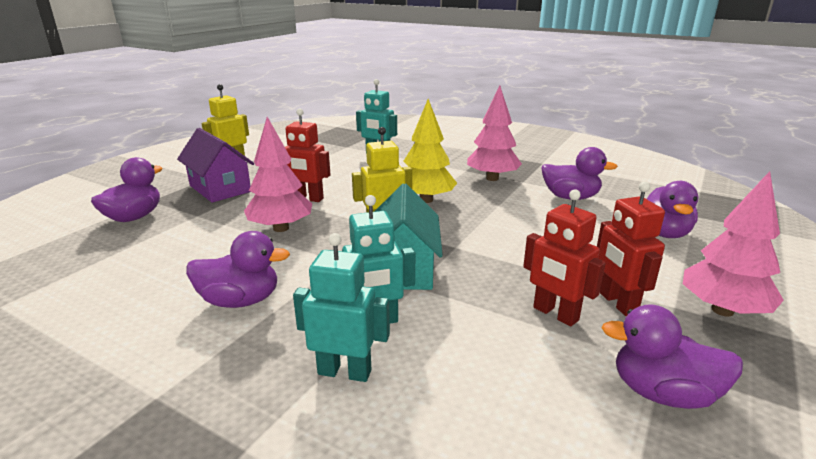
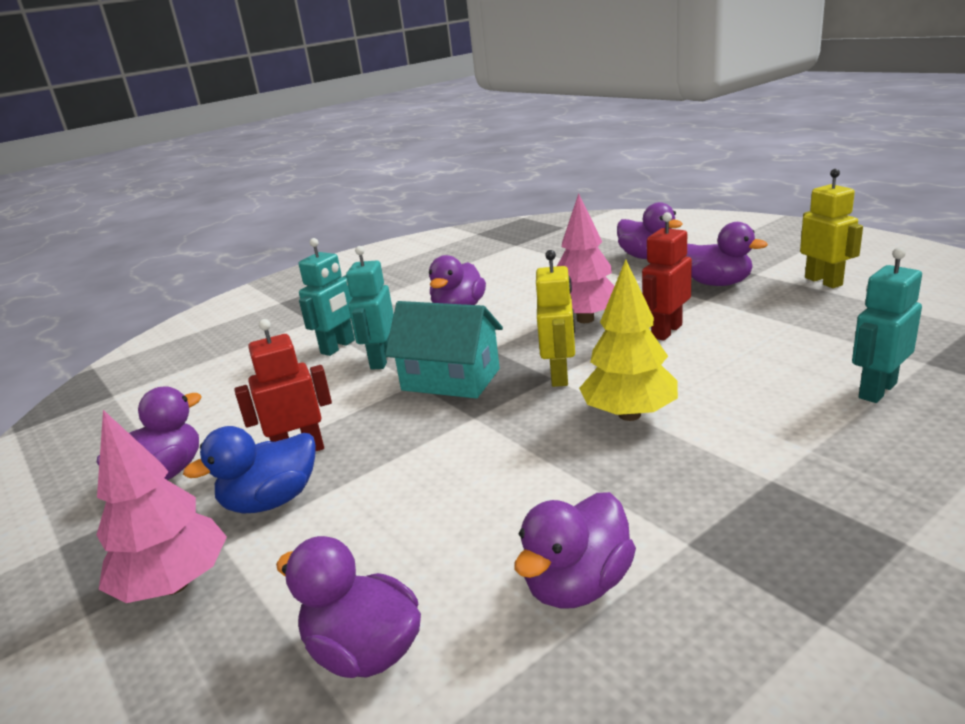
camera: 115 degrees right, 0 degrees up
purple house [177,128,254,203] -> purple duck [686,222,768,286]
pink tree [467,86,522,181] -> none
red robot [597,182,665,316] -> blue duck [183,426,316,514]

